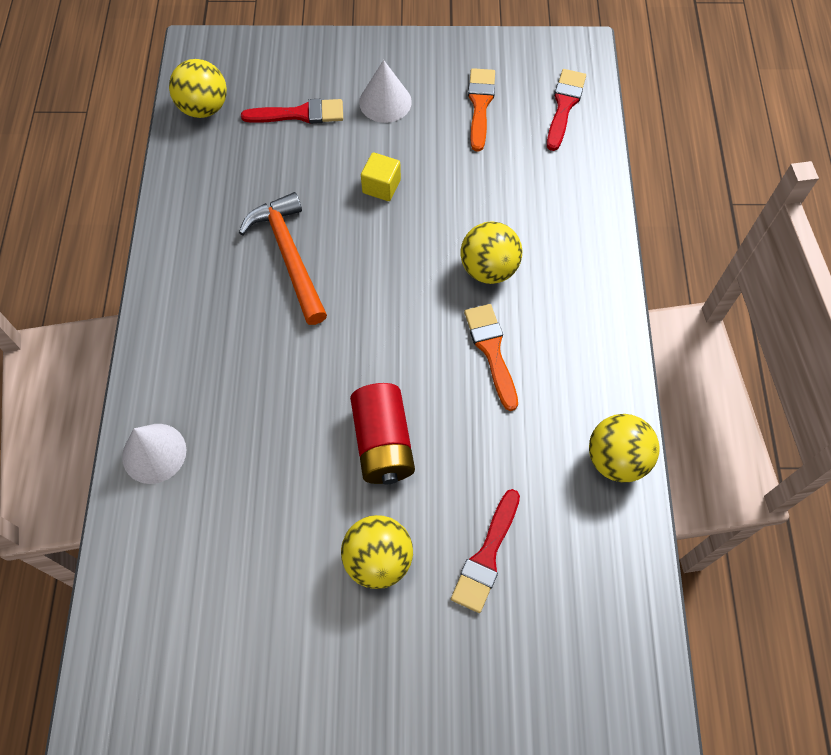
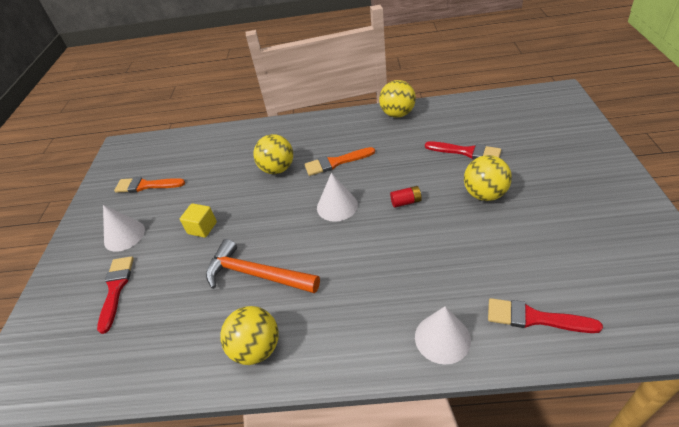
camera: 85 degrees left, 20 degrees down
yellow ball [169,59,227,118] -> yellow ball moved to [220,306,279,365]
orange hammer [239,192,327,325] -> orange hammer turned 45 degrees clockwise [206,239,320,293]
red battery [350,383,415,484] -> red battery [390,186,422,208], size x0.48
red brush [547,69,586,151] -> red brush moved to [488,298,603,333]
none -> white cone [317,173,358,222]

